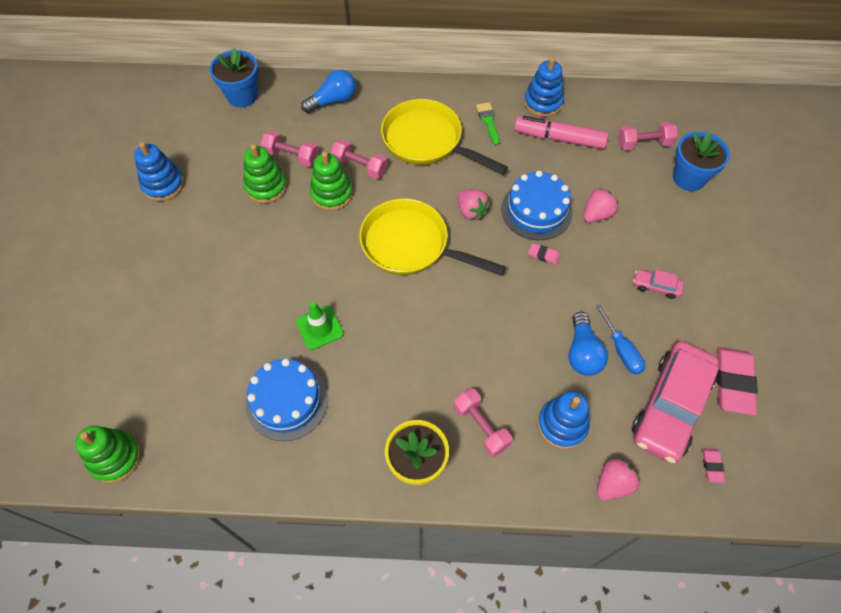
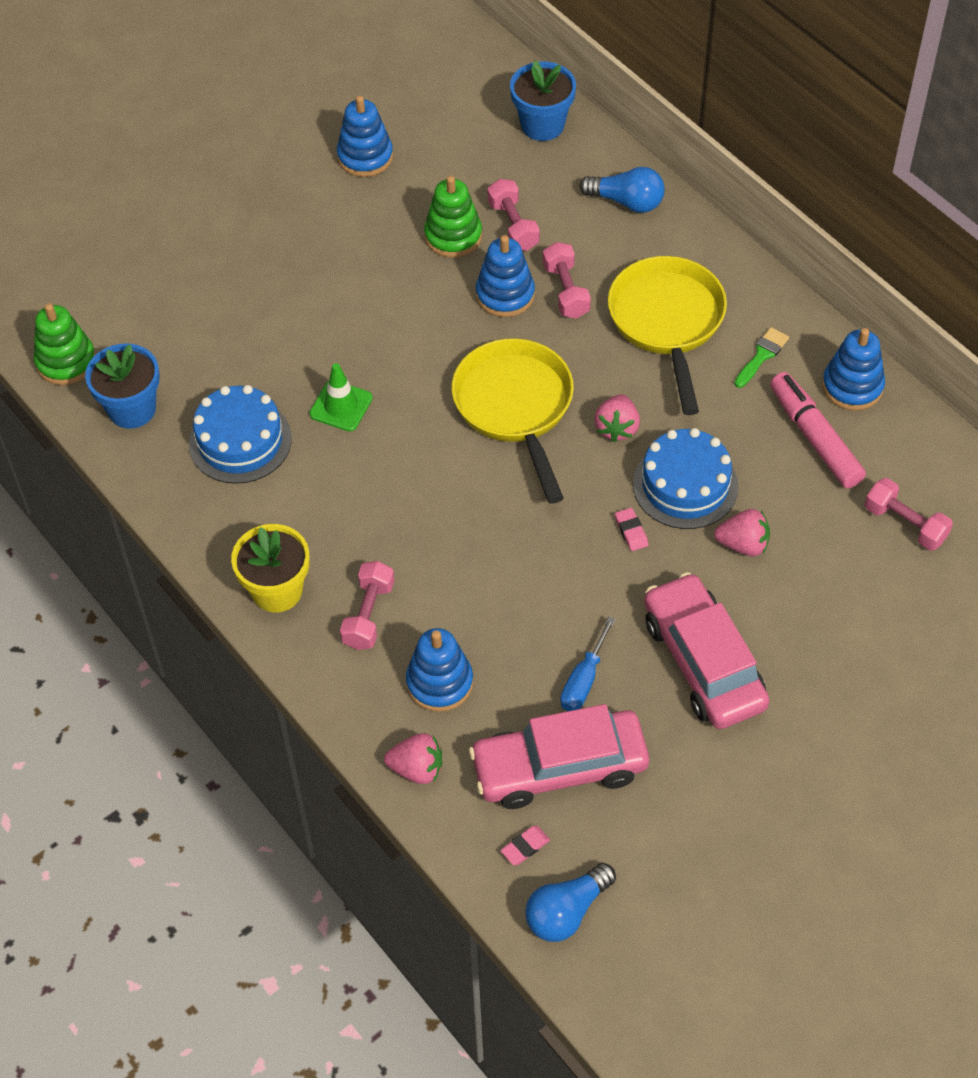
camera: 50 degrees right, 5 degrees down
green stacking toy [310,152,353,211] -> blue stacking toy [476,235,535,317]
blue light bulb [568,312,608,376] -> blue light bulb moved to [525,863,616,942]
pink car [633,269,684,299] -> pink car [644,572,770,729], size x2.36
blue flower pot [673,131,730,191] -> blue flower pot moved to [85,344,160,429]
pink eraser [716,347,758,415] -> none

